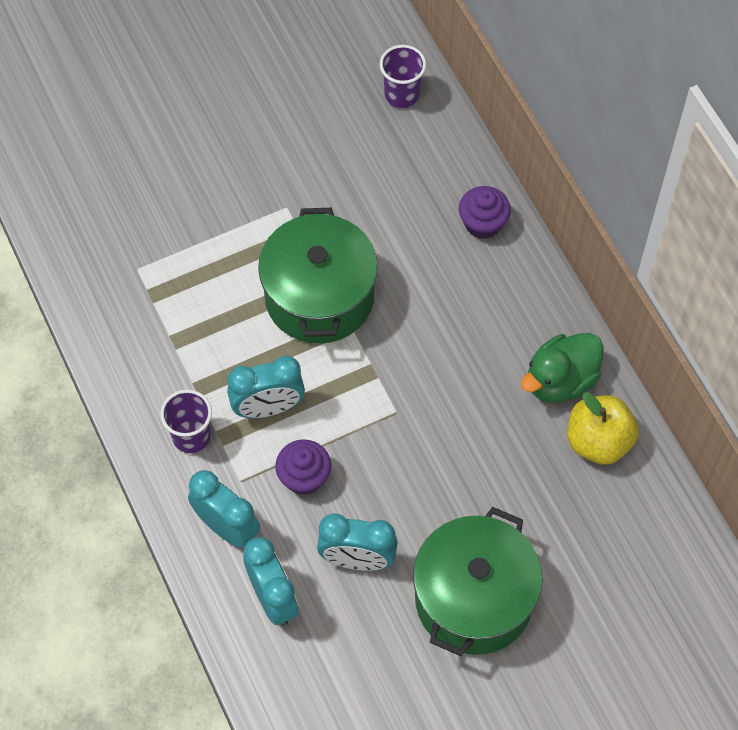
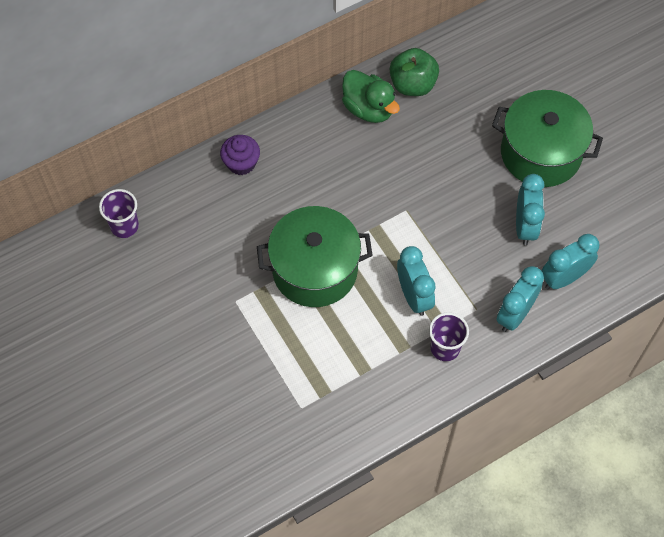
camera: 95 degrees left, 0 degrees up
purple cupcake [275,440,331,495] -> none
yellow apple [568,392,639,465] -> green apple [390,48,439,96]

